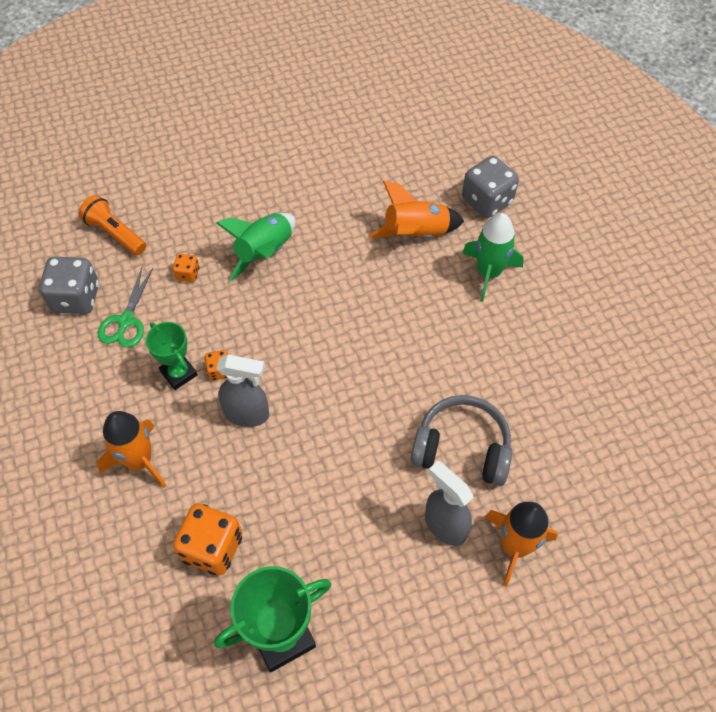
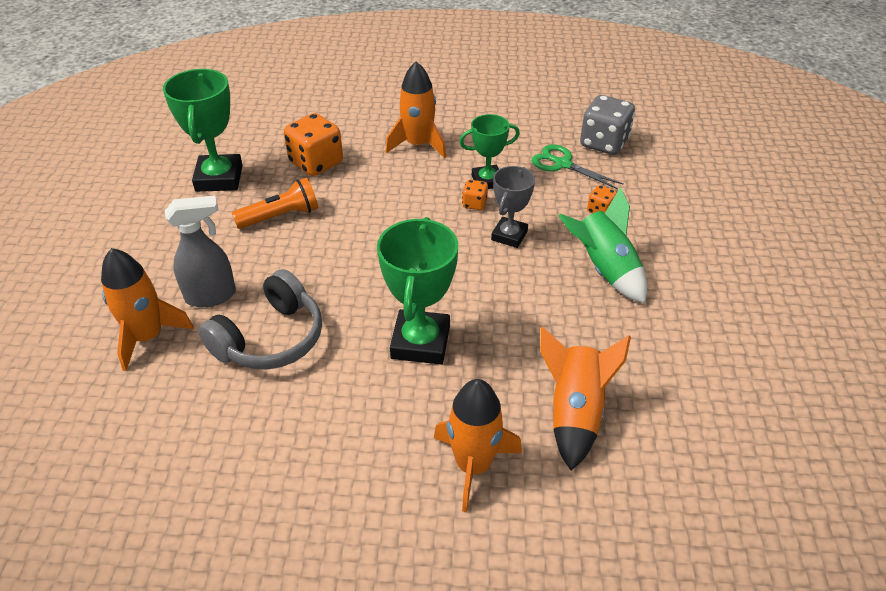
camera: 115 degrees right, 15 degrees down
orange flashlight [79,195,146,255] -> orange flashlight moved to [232,178,318,229]
grey spray bottle [217,355,269,427] -> none
grey dice [462,156,519,218] -> none
green rocket [462,213,524,302] -> orange rocket [434,379,522,512]
none -> green trophy [377,217,458,364]
none -> grey trophy [491,166,535,248]

